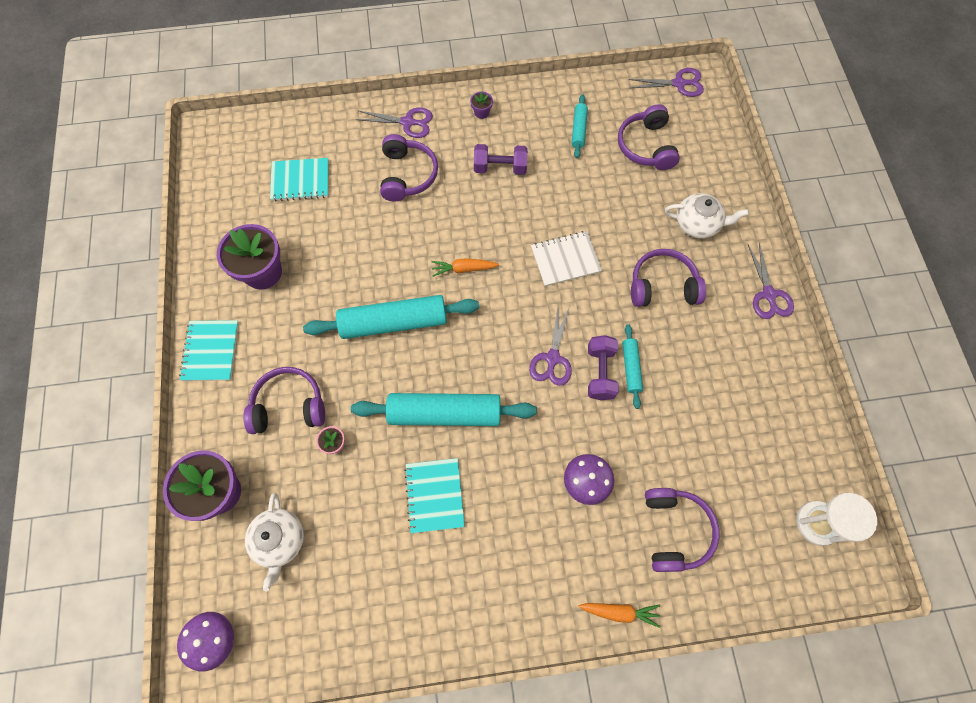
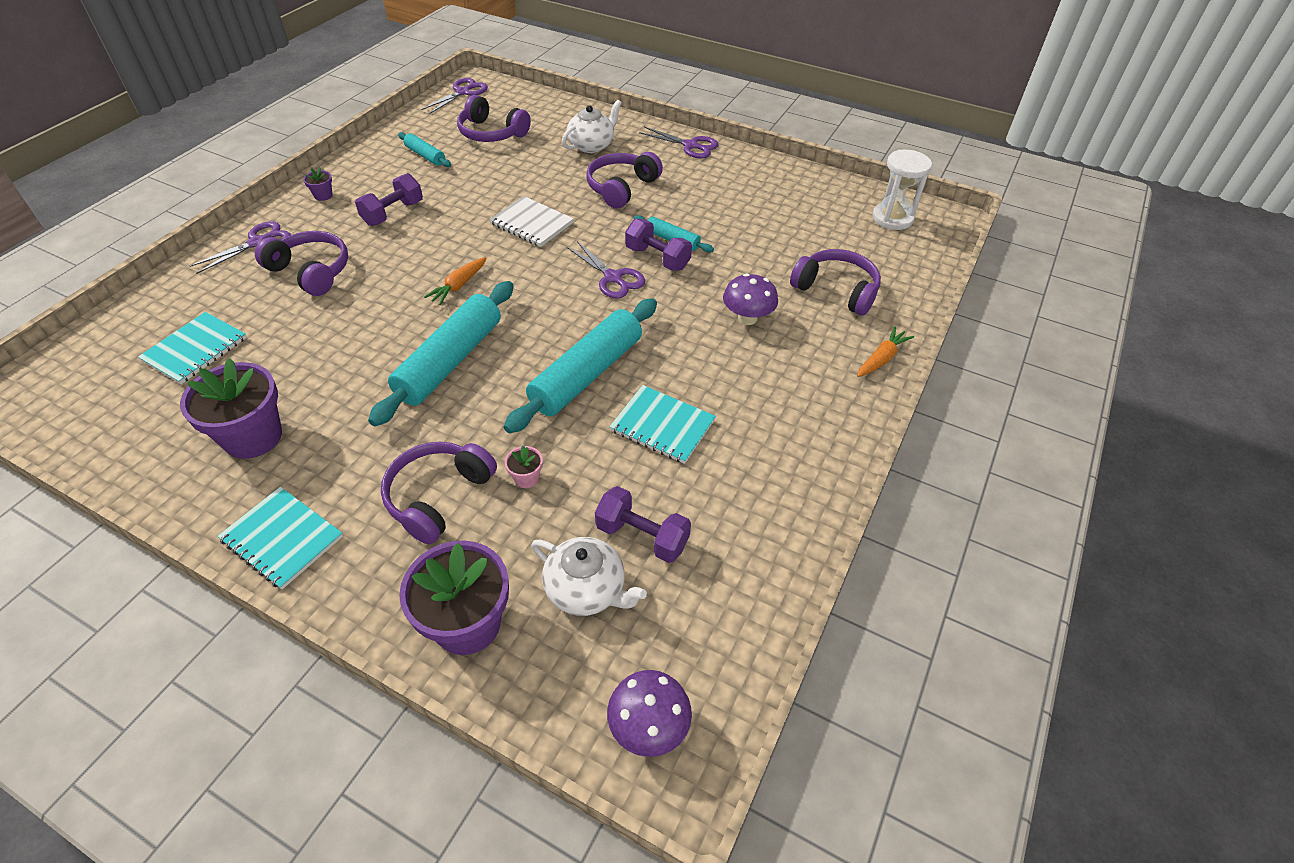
camera: 55 degrees left, 20 degrees down
white notebook [531,231,602,286] -> white notebook turned 75 degrees counterclockwise [489,196,574,247]
none -> purple dumbbell [595,486,691,563]

